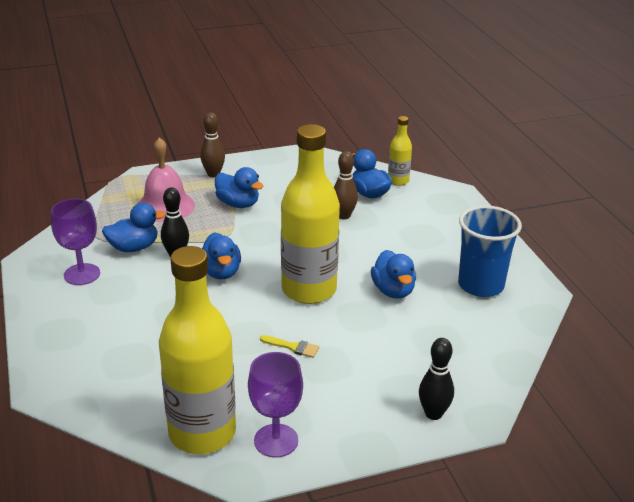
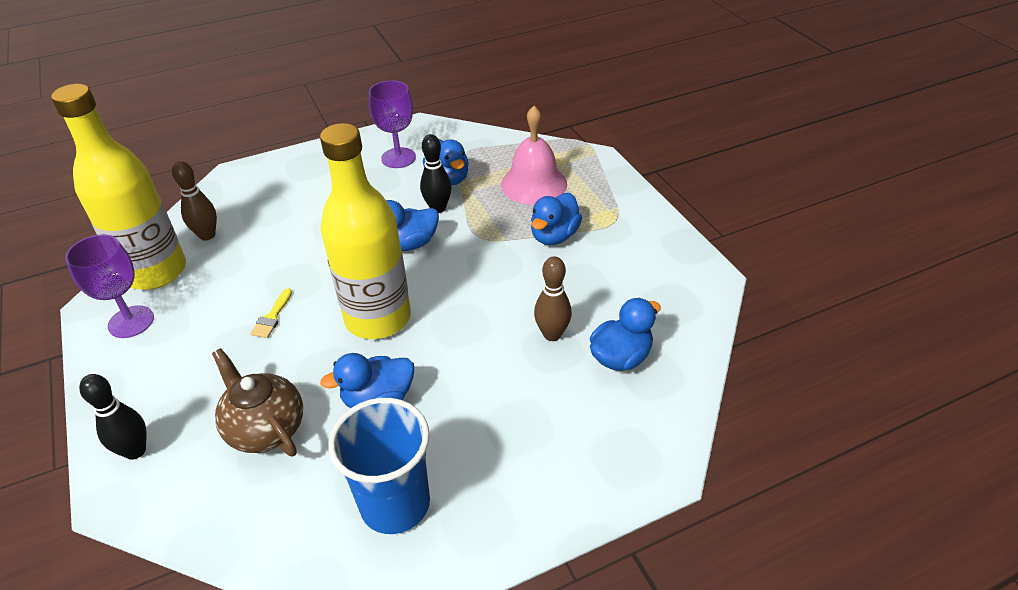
camera: 85 degrees right, 10 degrees up
brown bowling pin [200,112,225,177] -> brown bowling pin moved to [172,161,217,241]
yellow bottle [388,116,412,186] -> none
none -> brown teapot [212,348,303,456]

